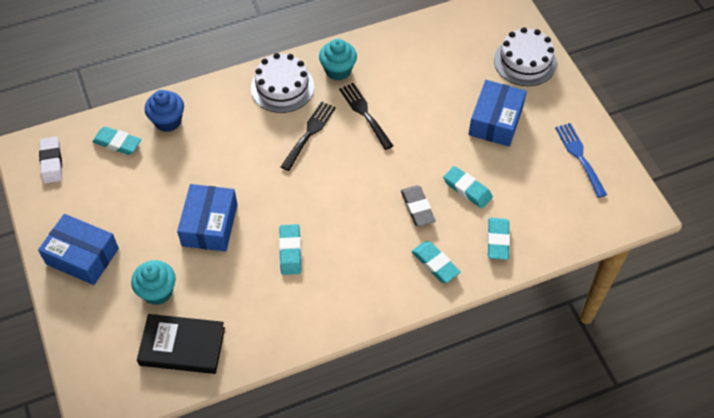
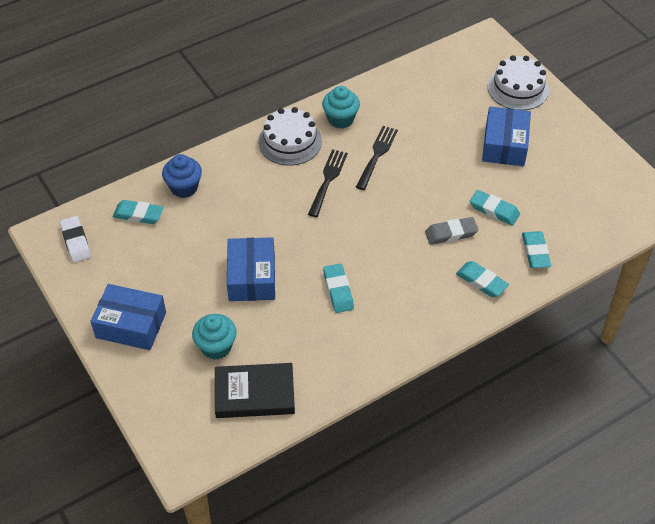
camera: 10 degrees left, 5 degrees down
black fork [339,83,393,150] -> black fork turned 60 degrees clockwise [356,126,398,190]
grey eraser [401,185,436,227] -> grey eraser turned 75 degrees counterclockwise [425,217,478,245]
blue fork [555,123,607,198] -> none

